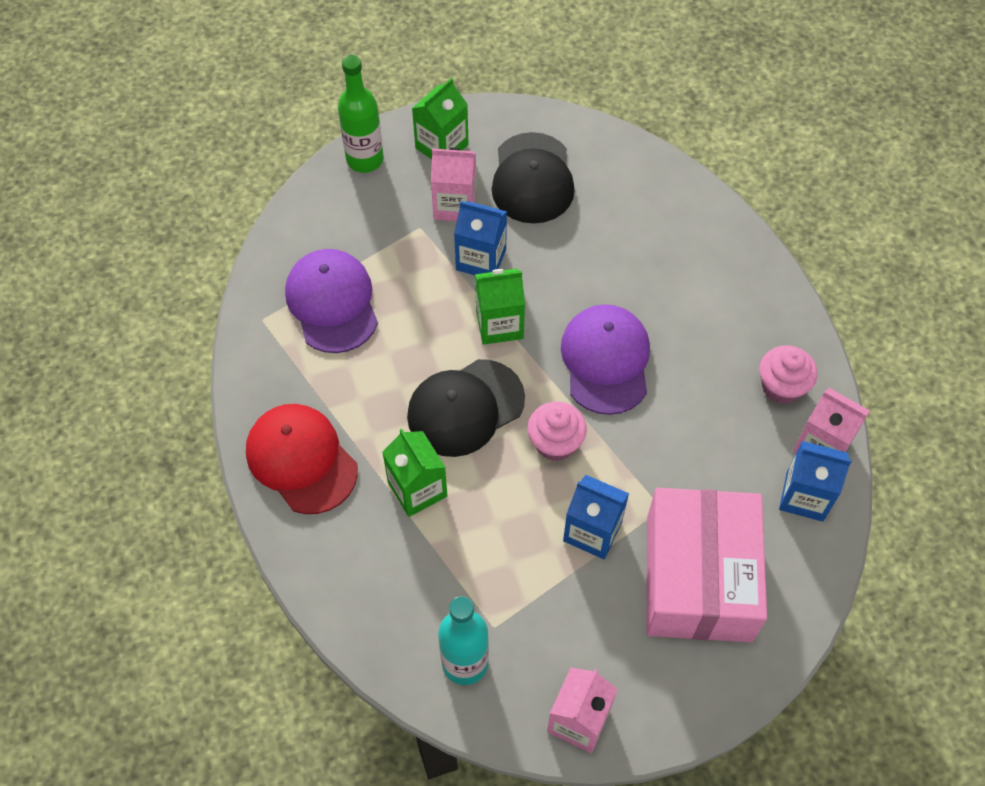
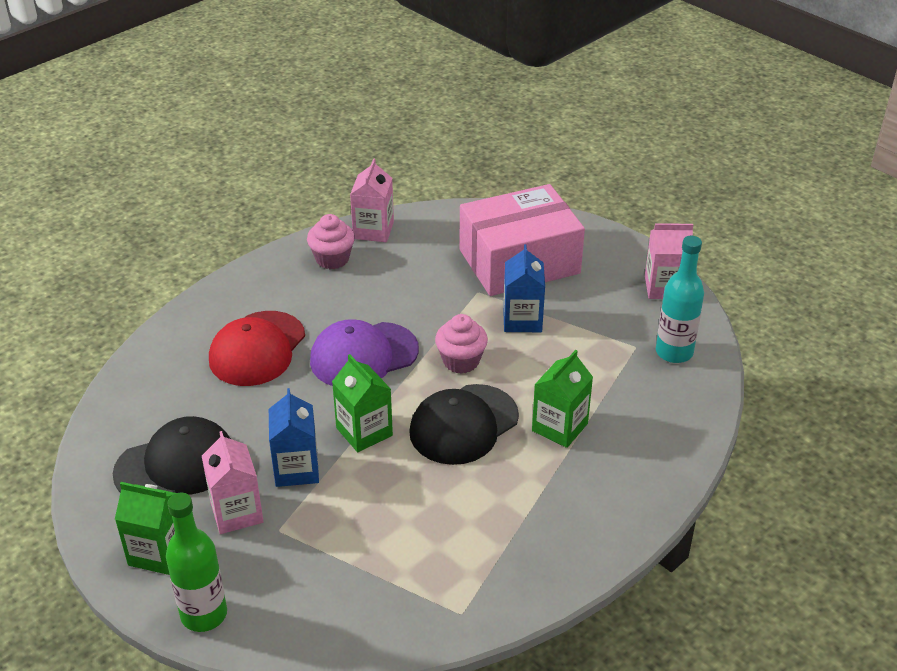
camera: 115 degrees left, 20 degrees down
red cap [246,404,358,514] -> red cap moved to [209,311,305,386]
purple cap [285,249,378,353] -> none
black cap [407,359,525,457] -> black cap turned 105 degrees clockwise [409,384,519,465]
blue carton [779,441,852,522] -> none

